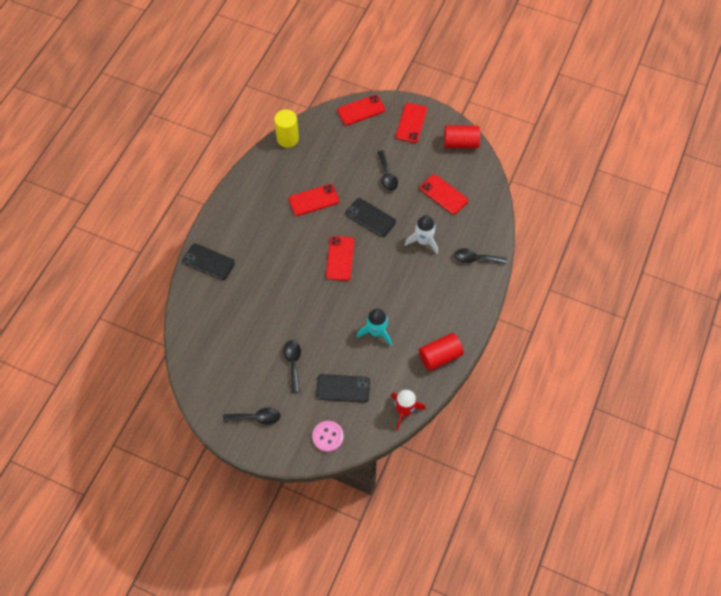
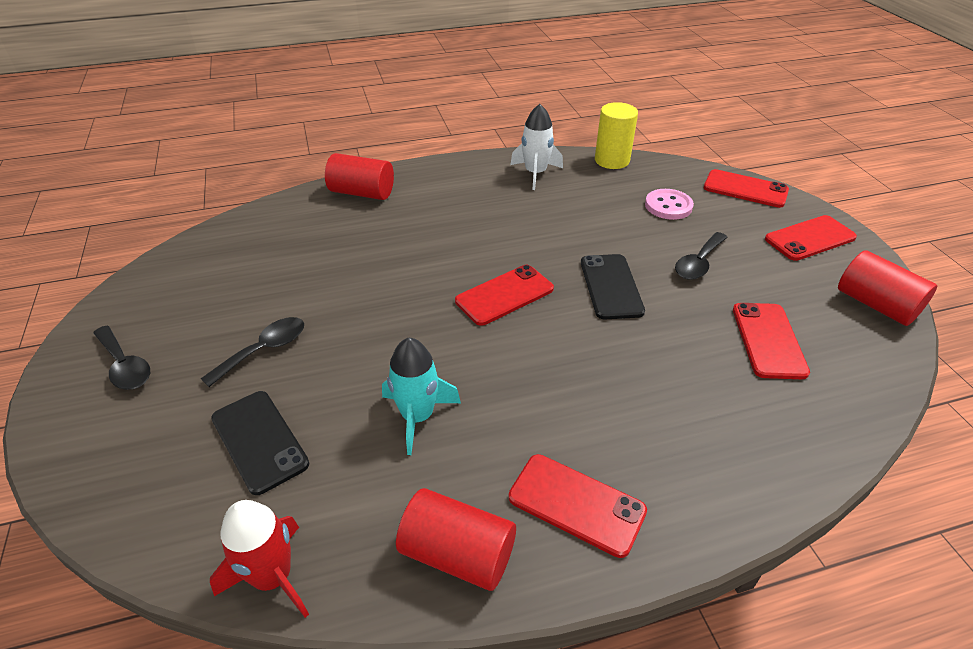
camera: 50 degrees right, 20 degrees down
black phone [183,243,235,280] -> red cylinder [325,153,394,200]
red phone [289,184,339,216] -> red phone moved to [509,454,647,558]
pink button [312,421,344,452] -> pink button moved to [645,189,694,220]
white rocket [405,215,438,254] -> white rocket moved to [510,104,563,190]
black spoon [454,249,507,264] -> none

